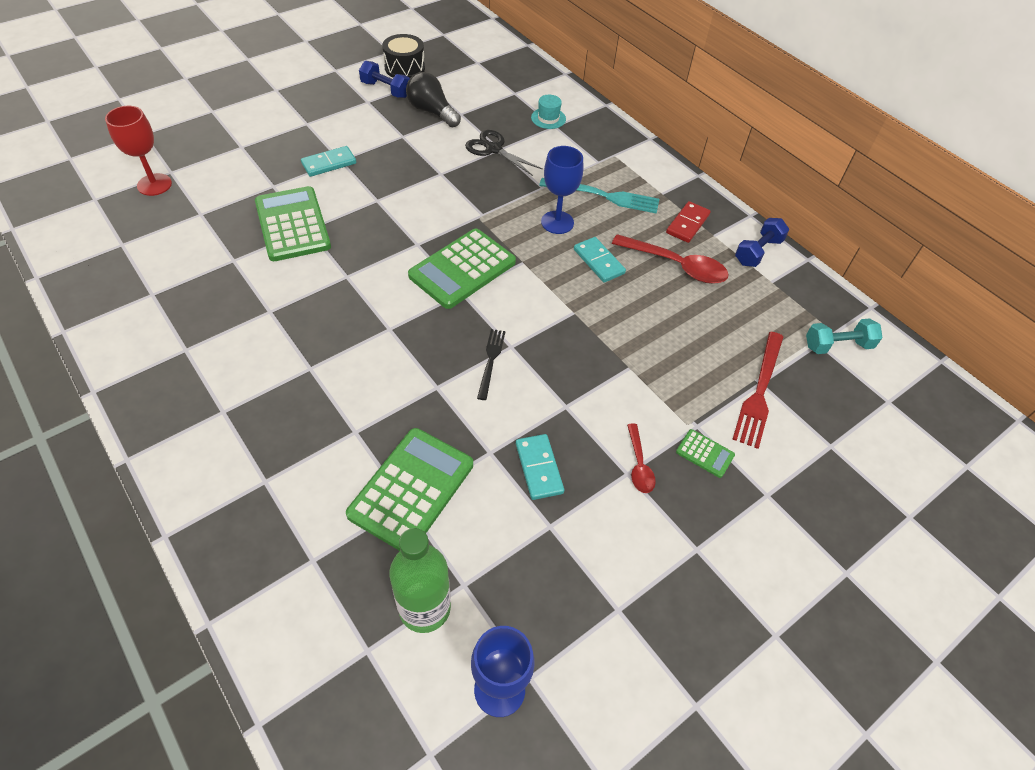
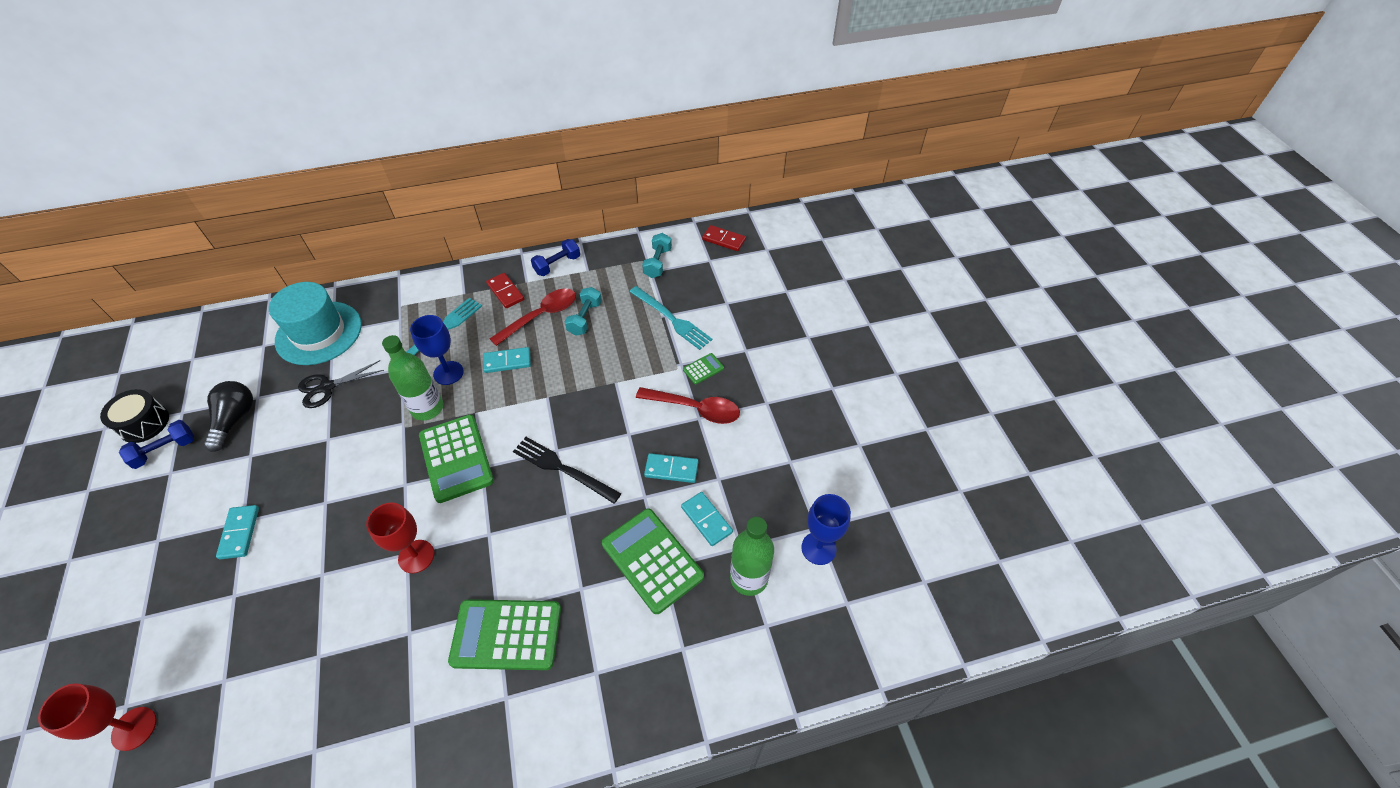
camera: 65 degrees left, 0 degrees up
green calculator [255,186,331,261] -> green calculator moved to [448,599,561,670]
black light bulb [406,72,461,127] -> black light bulb turned 120 degrees clockwise [204,381,253,452]
black fork [477,329,505,400] -> black fork [513,437,621,503], size x1.64
turquoise hat [531,95,566,129] -> turquoise hat [269,282,362,365], size x2.42
red spoon [627,424,656,493] -> red spoon [636,387,740,424], size x1.81
red fork [733,332,783,449] -> turquoise fork [629,286,712,350]
blue dumbbell [735,218,790,267] -> blue dumbbell turned 75 degrees clockwise [531,239,580,276]
none -> red goblet [366,502,434,573]
none -> green bottle [382,335,443,421]
none -> turquoise dumbbell [565,287,602,336]
none -> turquoise domino [681,492,733,546]
none -> red domino [702,225,746,251]

